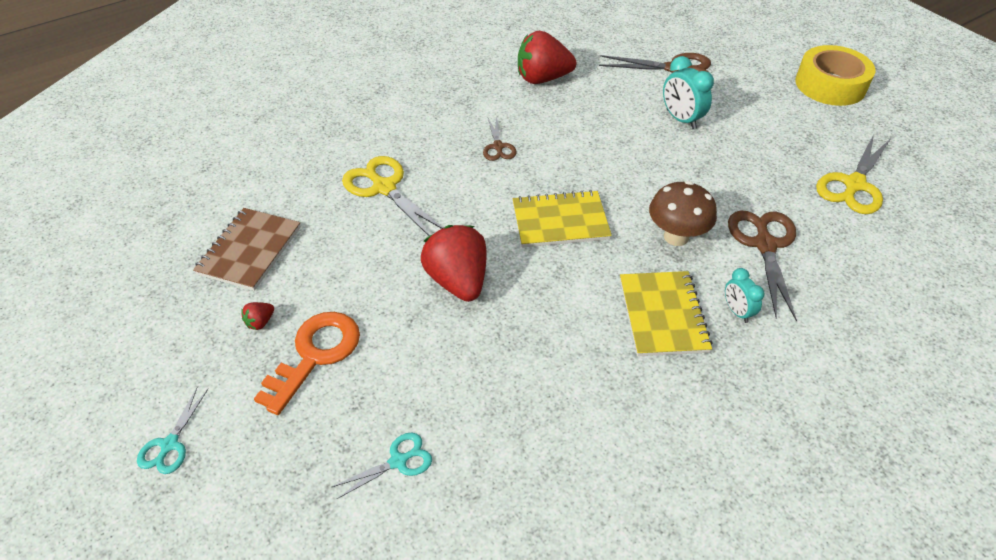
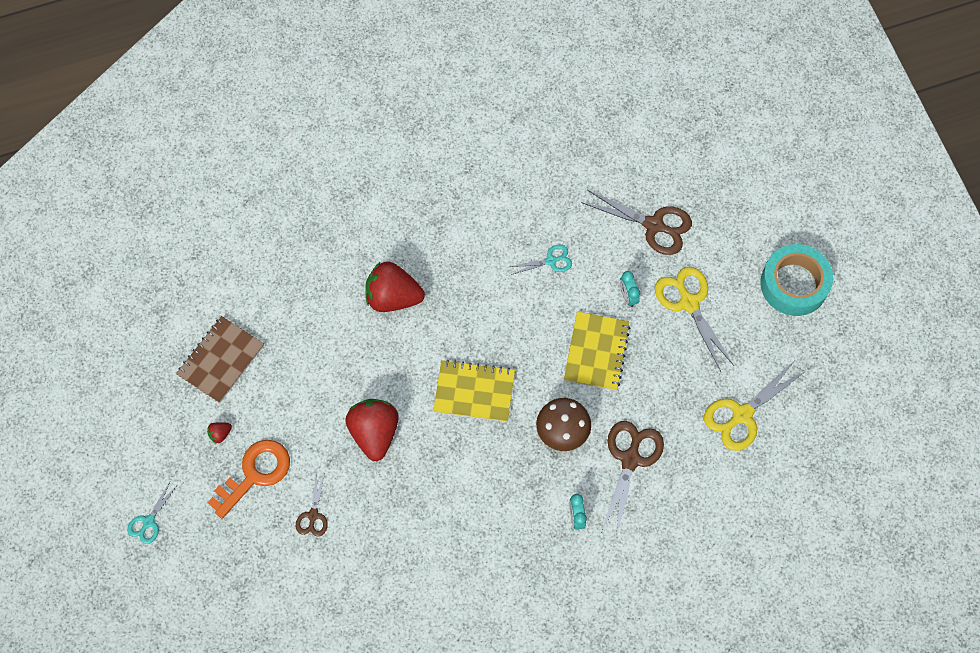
camera: 15 degrees right, 20 degrees up
turquoise scissors [332,433,432,499] -> turquoise scissors moved to [510,244,572,275]
yellow scissors [342,156,443,236] -> yellow scissors moved to [655,267,734,371]
brown scissors [483,117,517,161] -> brown scissors moved to [296,471,328,537]
red strawberry [518,31,576,84] -> red strawberry moved to [365,262,425,312]
yellow notebook [620,271,713,356] -> yellow notebook moved to [564,311,630,391]
turquoise clock [663,56,714,129] -> turquoise clock [620,271,640,307], size x0.62
yellow tape [795,45,875,106] -> turquoise tape [760,244,833,316]

